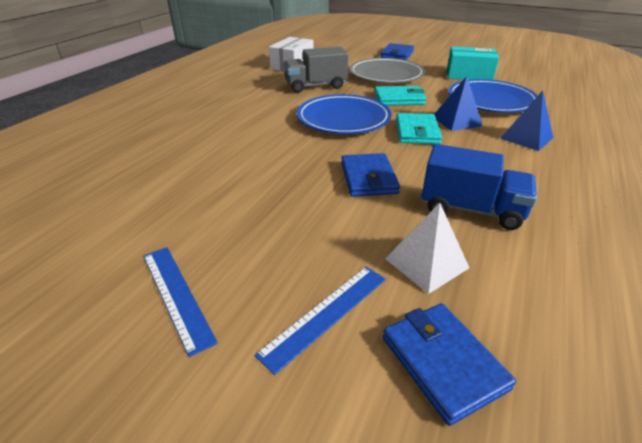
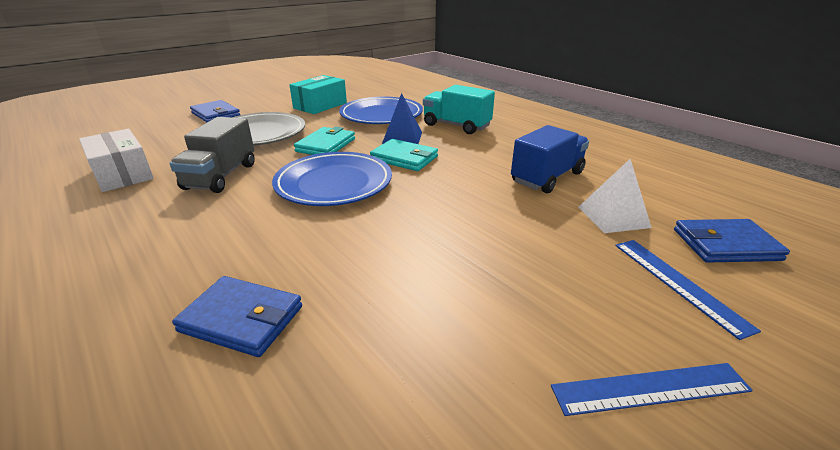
camera: 65 degrees left, 5 degrees down
blue wallet [341,153,400,197] -> blue wallet moved to [172,276,302,357]
blue pyramid [500,90,553,151] -> turquoise truck [423,85,495,134]

